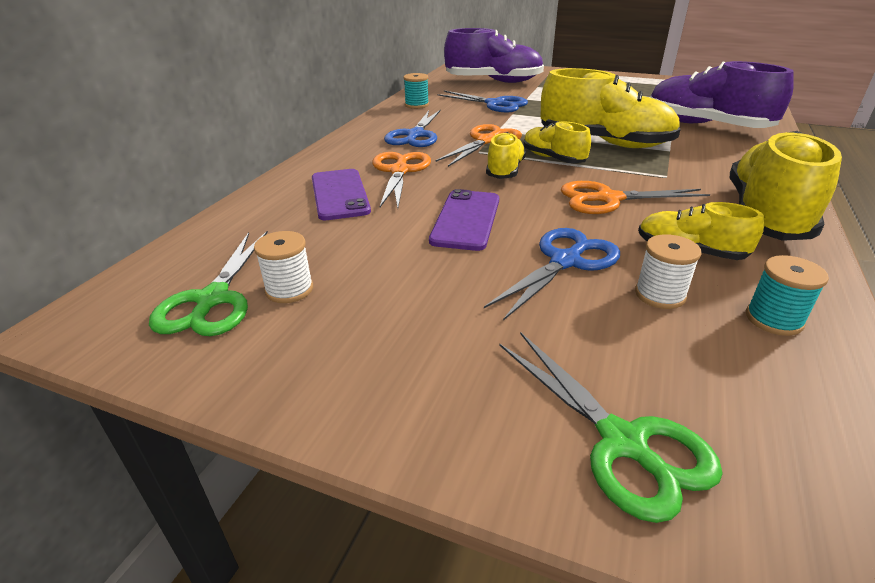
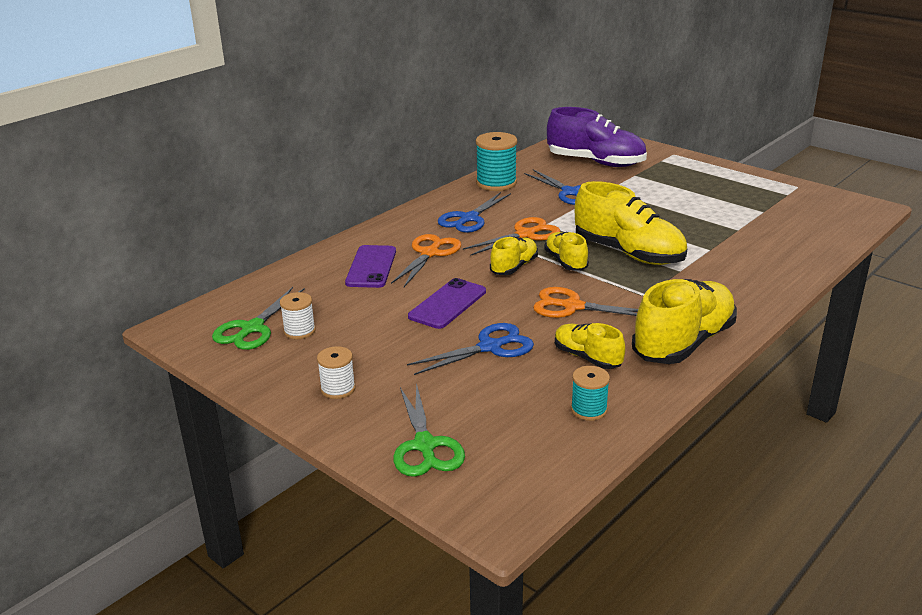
camera: 20 degrees right, 5 degrees down
turquoise spool [403,73,429,109] -> turquoise spool [476,132,517,191], size x1.72
white spool [635,234,702,309] -> white spool moved to [317,346,355,399]
purple shoe [650,61,794,128] -> none

